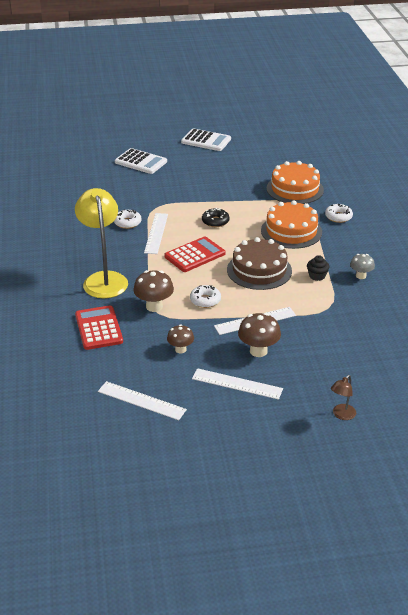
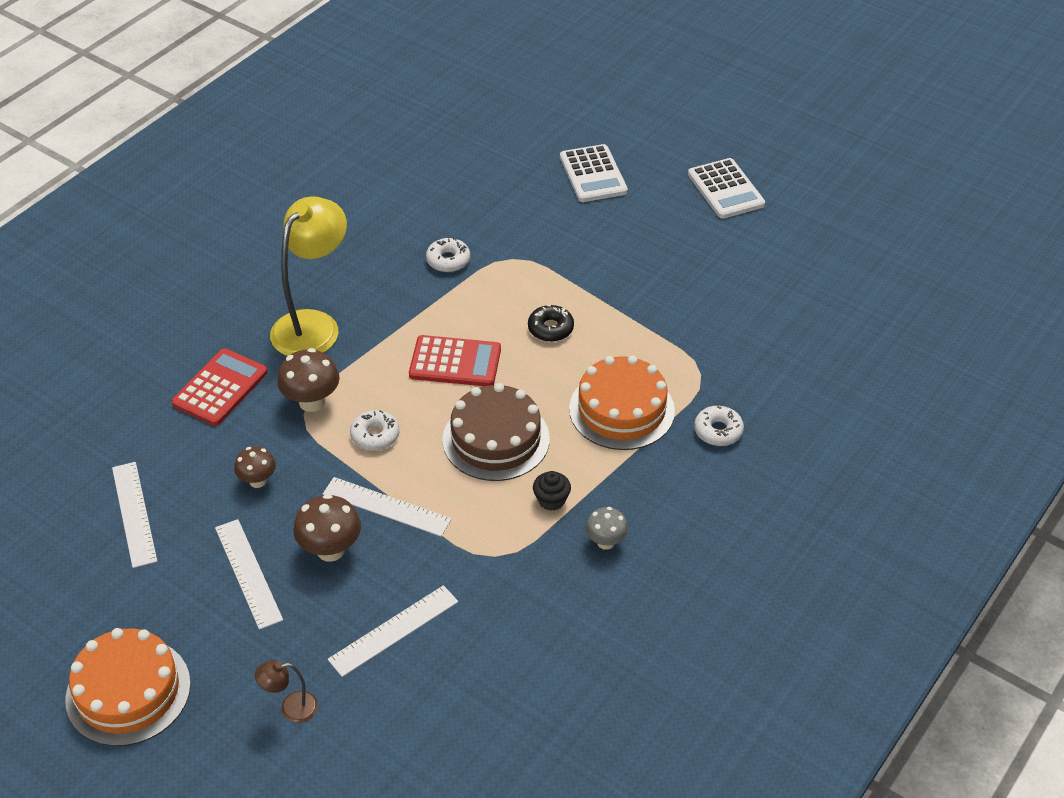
camera: 45 degrees right, 10 degrees up
white ruler [144,213,168,254] -> white ruler moved to [328,585,458,677]
orange cake [266,161,324,204] -> orange cake moved to [65,628,191,746]

